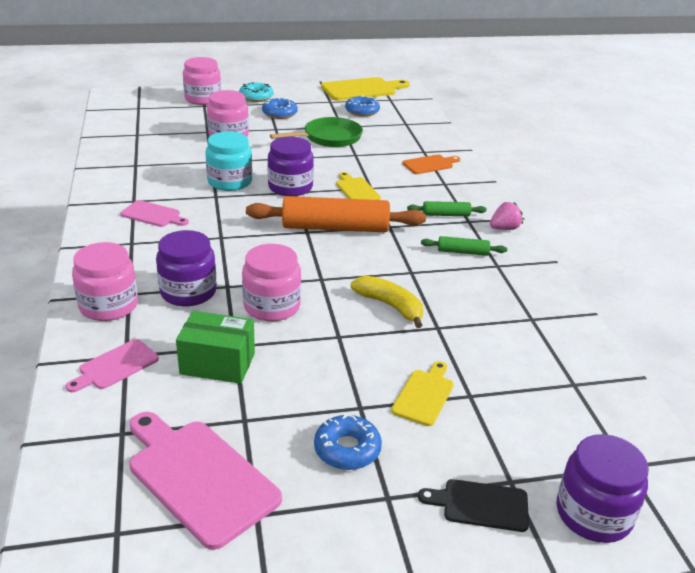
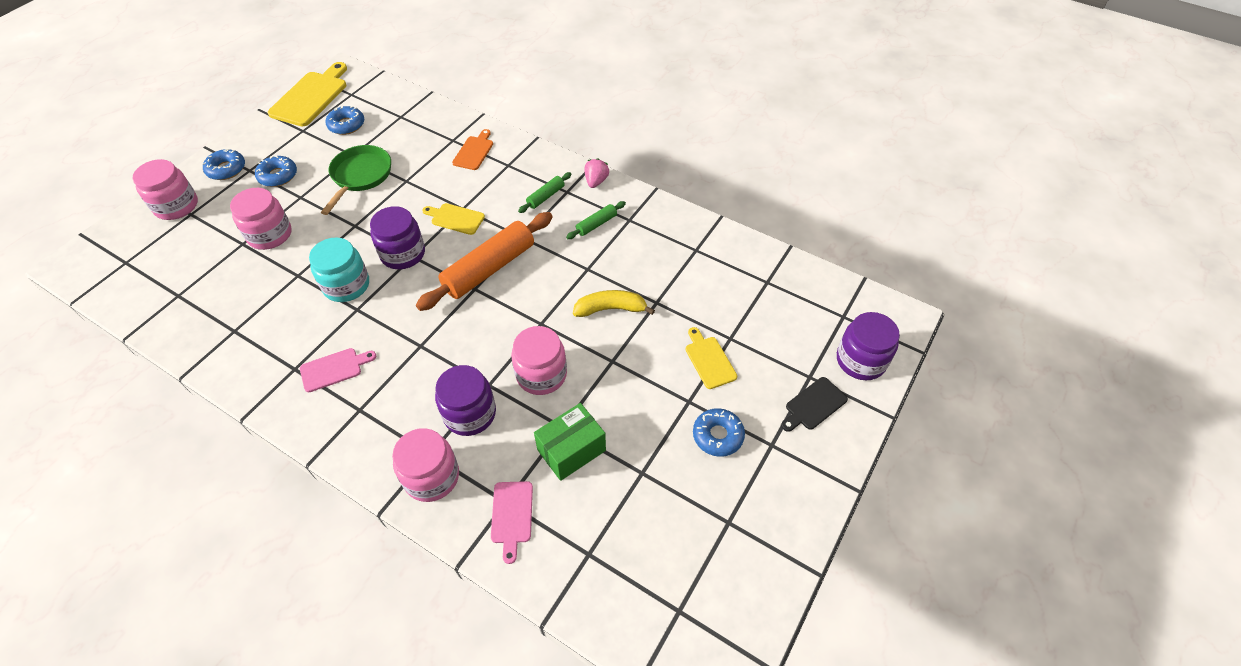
camera: 45 degrees left, 20 degrees up
pink cutting board [129,412,282,550] -> none
turquoise donut [239,82,273,102] -> blue donut [203,149,245,180]

